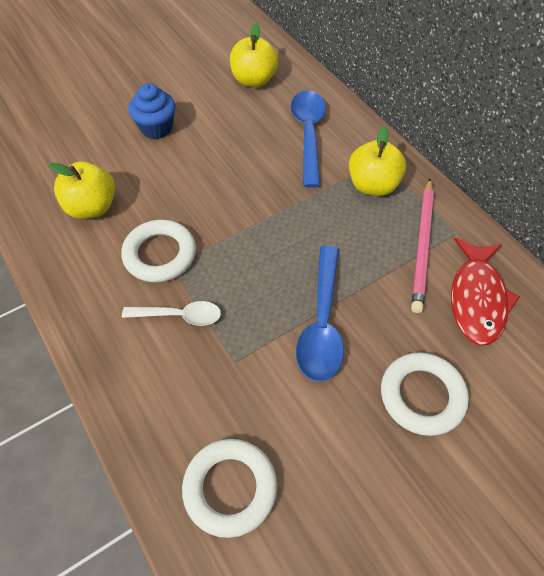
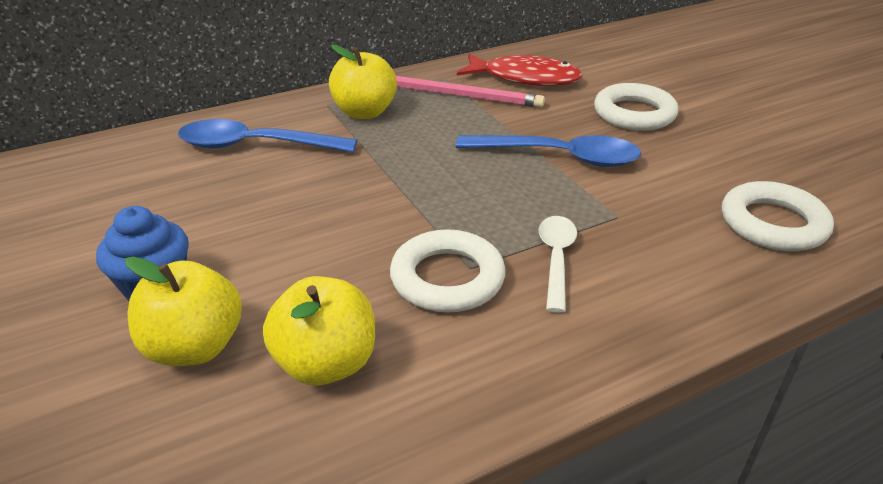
camera: 85 degrees left, 20 degrees down
yellow apple [230,23,278,87] -> yellow apple moved to [125,257,242,366]

